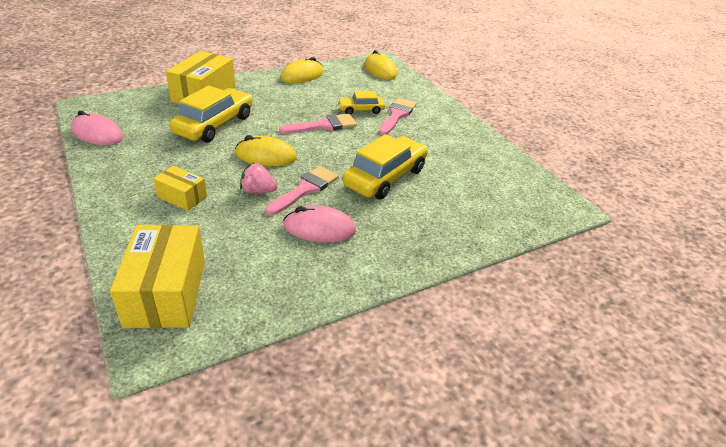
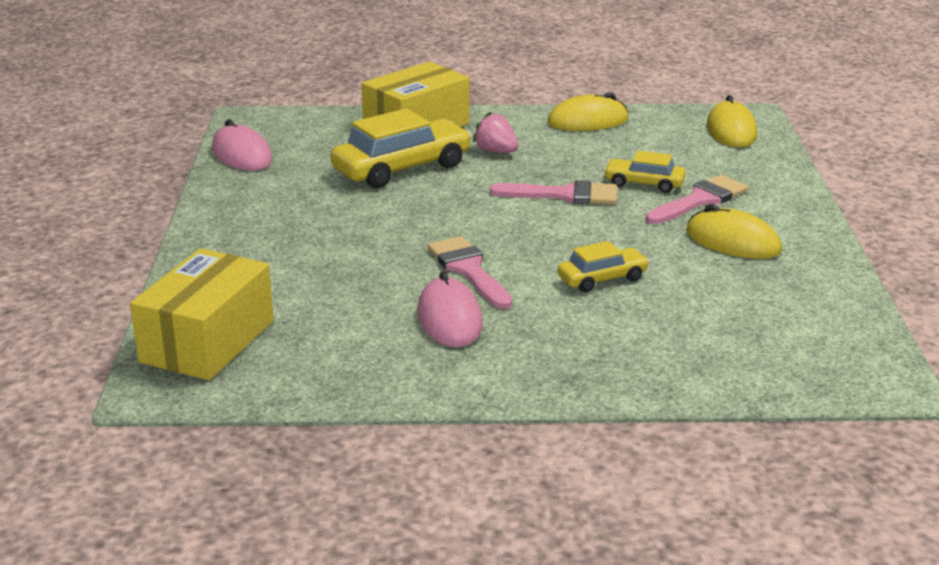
camera: 30 degrees right, 10 degrees down
yellow box [153,166,207,211] -> none
yellow mouse [235,135,297,166] -> yellow mouse moved to [686,204,782,259]
pink strawberry [240,162,277,194] -> pink strawberry moved to [473,111,518,153]
pink brush [265,166,339,215] -> pink brush turned 90 degrees counterclockwise [427,236,512,309]
pink mouse [283,206,356,242] -> pink mouse turned 45 degrees clockwise [417,271,483,347]
yellow car [343,134,428,199] -> yellow car [558,241,649,292], size x0.55

